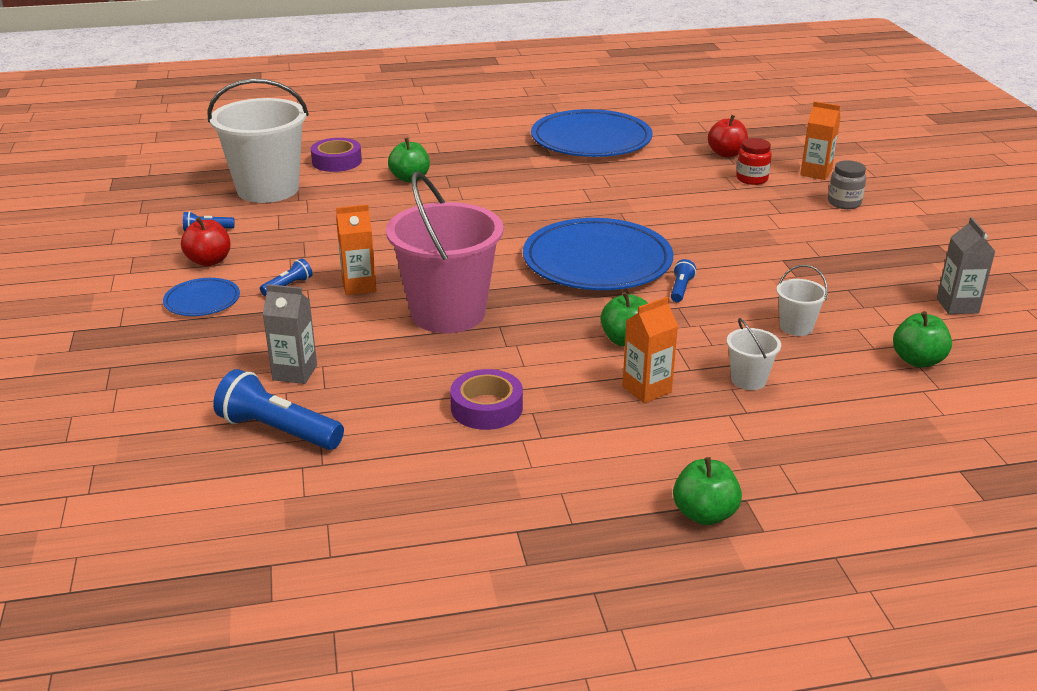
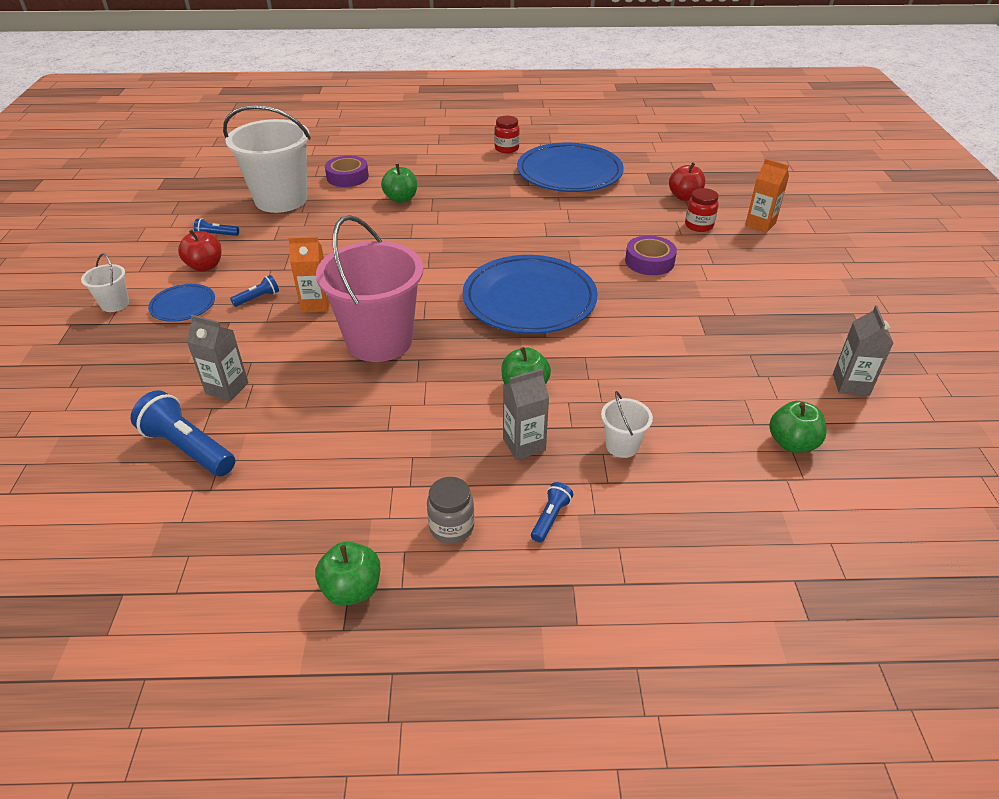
camera: 10 degrees right, 10 degrees up
purple tape [450,369,523,430] -> purple tape moved to [625,235,677,275]
orange carton [622,297,678,403] -> grey carton [503,369,549,460]
blue flashlight [671,259,696,302] -> blue flashlight moved to [531,482,573,543]
green apple [673,457,742,525] -> green apple moved to [315,541,380,606]
white bucket [777,265,828,336] -> white bucket moved to [81,253,129,312]
grey jar [828,160,866,209] -> grey jar moved to [427,477,474,544]
none -> red jar [494,116,520,153]

